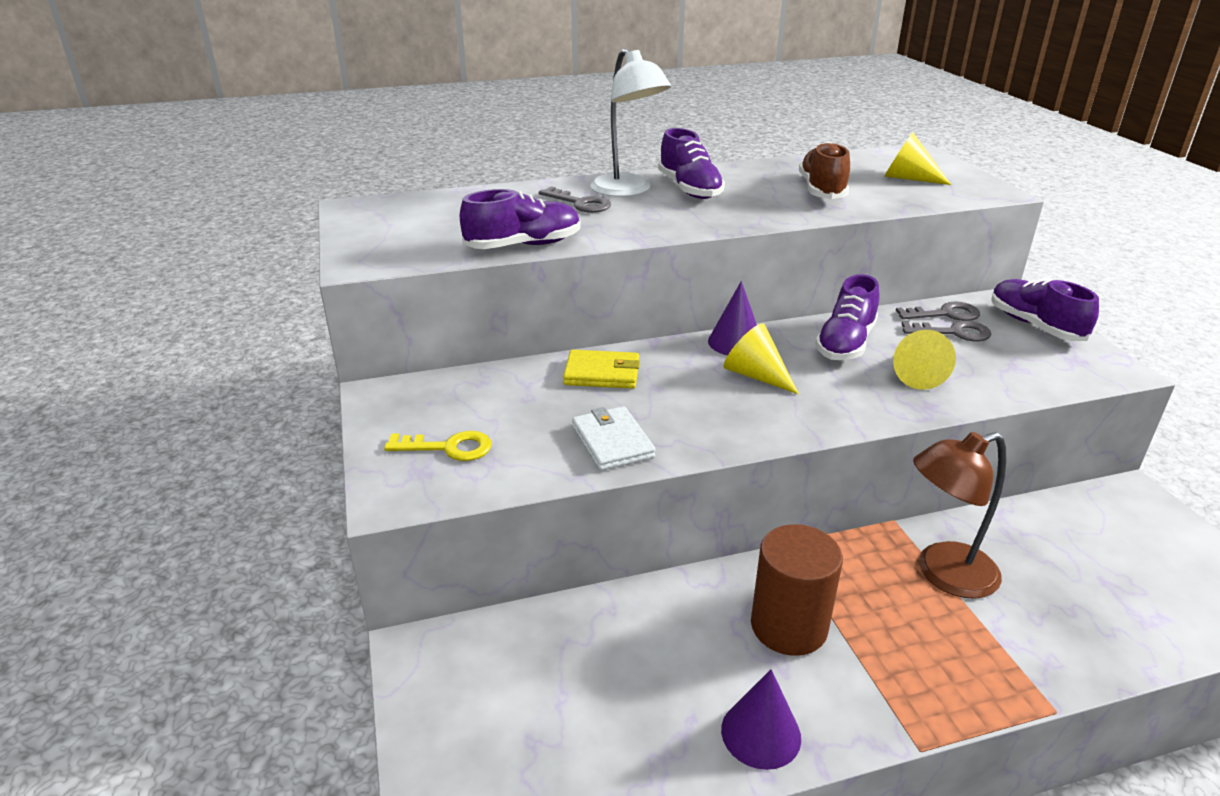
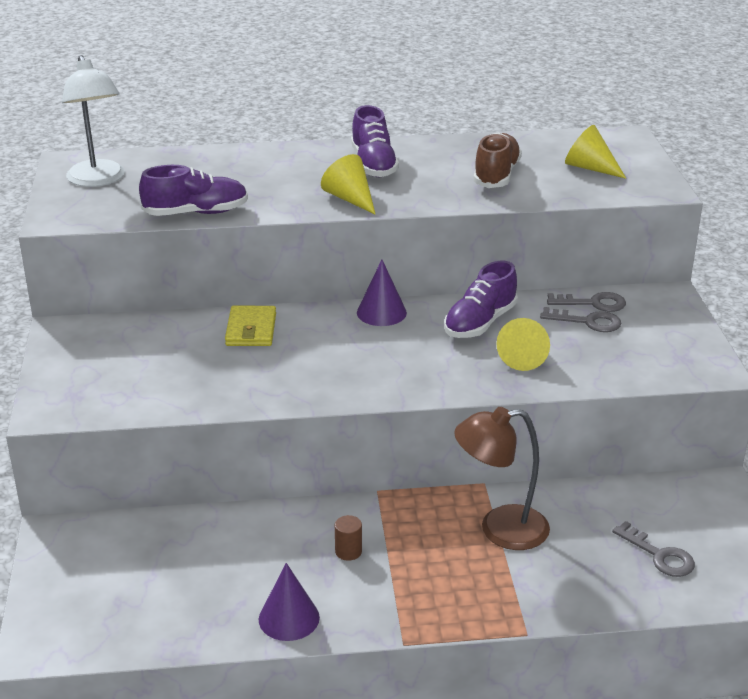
camera: 10 degrees right, 0 degrees up
yellow key [384,431,492,461] -> none
grey key [539,186,611,213] -> grey key moved to [612,521,695,577]
yellow wallet [563,350,640,389] -> yellow wallet turned 75 degrees clockwise [225,306,276,346]
white wallet [572,406,656,471] -> none
white lamp [590,49,671,197] -> white lamp moved to [62,55,125,187]
yellow cone [723,323,799,394] -> yellow cone moved to [321,154,376,215]
brown cylinder [751,524,843,656] -> brown cylinder [335,515,362,561], size x0.43
purple shoe [991,279,1099,341] -> none

